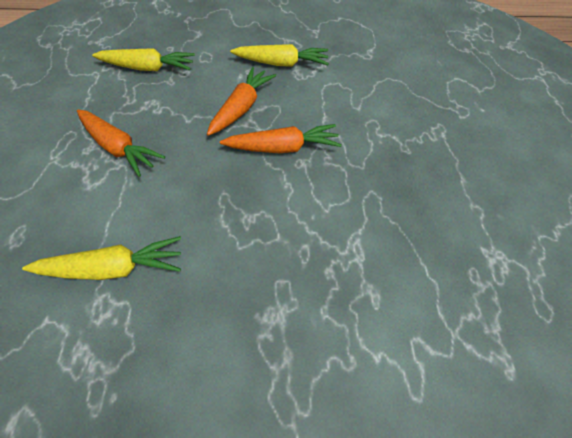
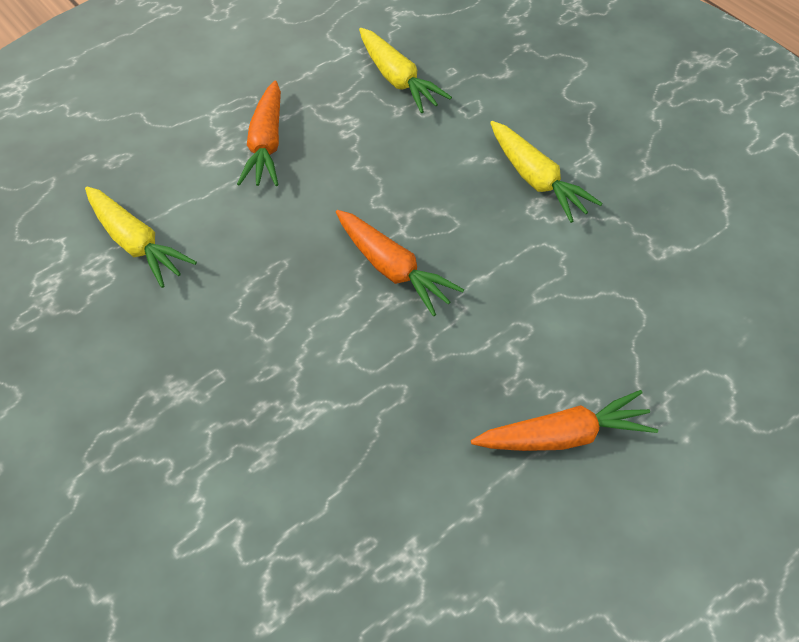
camera: 55 degrees right, 0 degrees up
orange carrot [207,67,276,136] -> orange carrot moved to [471,390,658,451]

